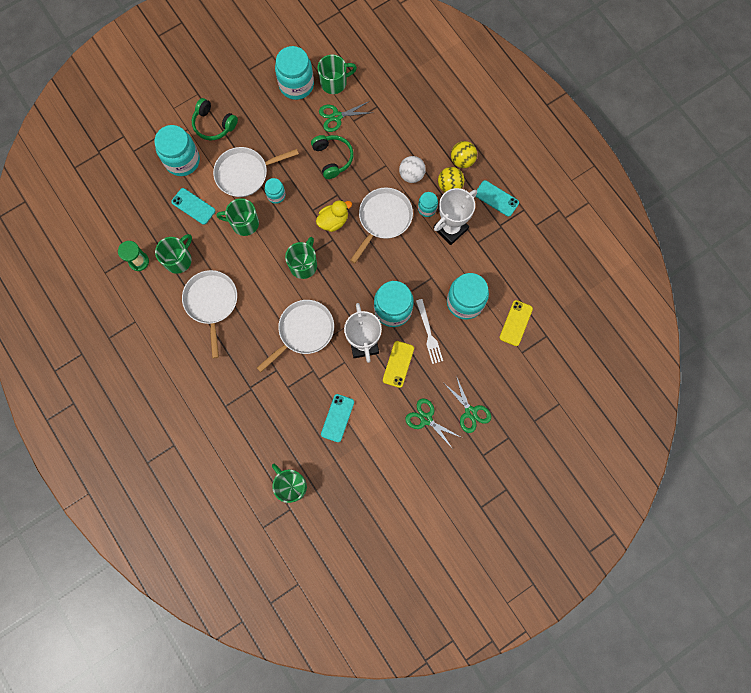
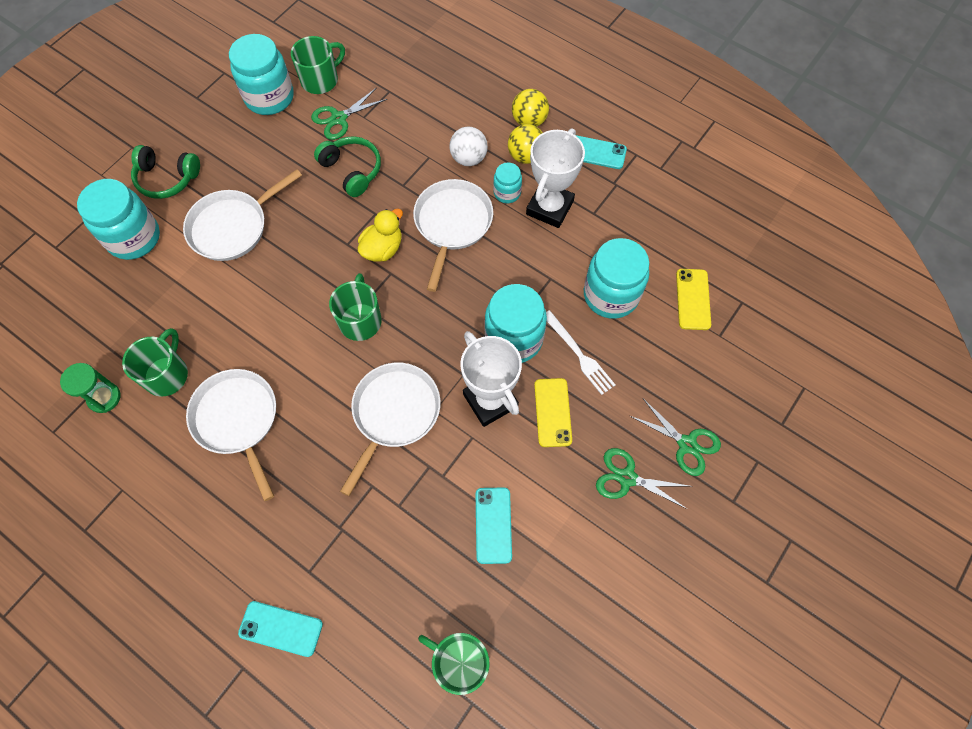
camera: 20 degrees left, 10 degrees down
turquoise phone [171,188,215,225] -> turquoise phone moved to [238,601,323,657]
green mug [216,198,259,236] -> none
turquoise jar [265,178,286,204] -> none

